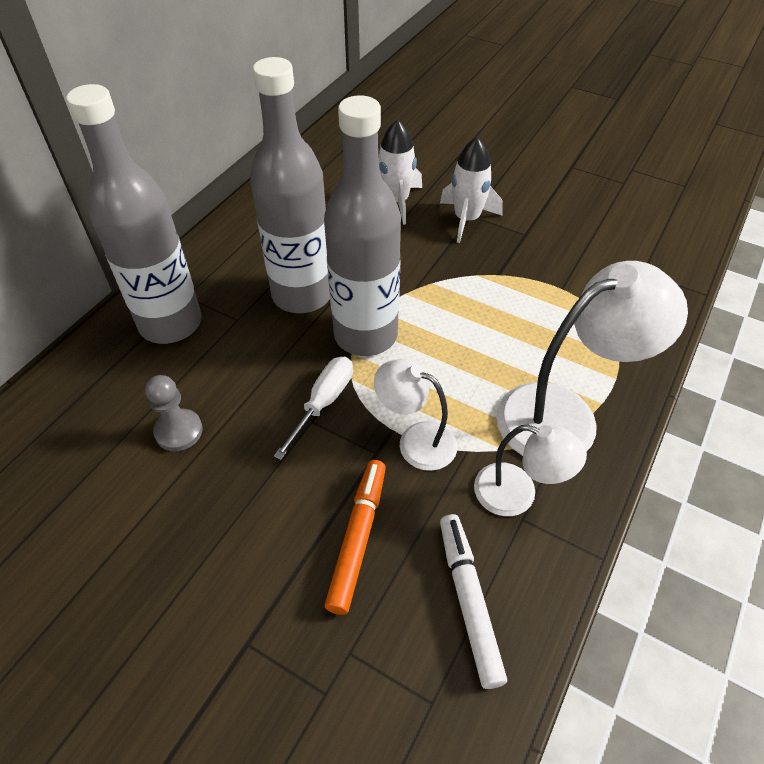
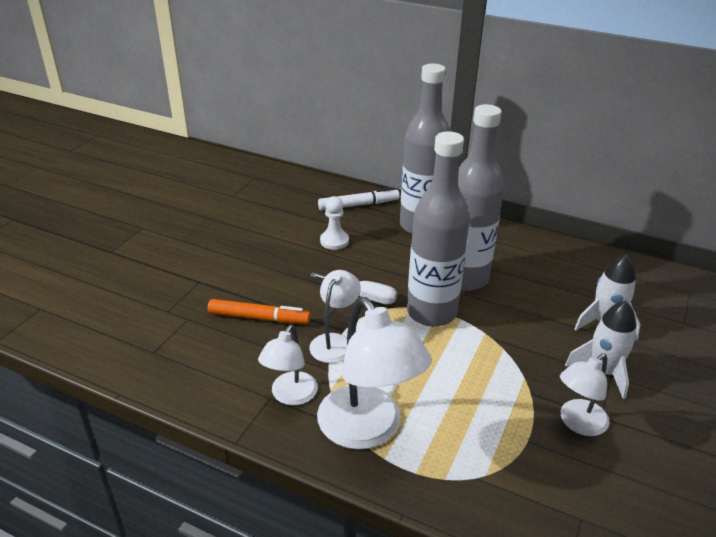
camera: 85 degrees right, 15 degrees down
grey pawn [145,375,203,451] -> white pawn [320,196,349,250]
white marker [440,514,507,689] -> white marker moved to [318,187,400,210]
none -> white lamp [560,353,610,436]

